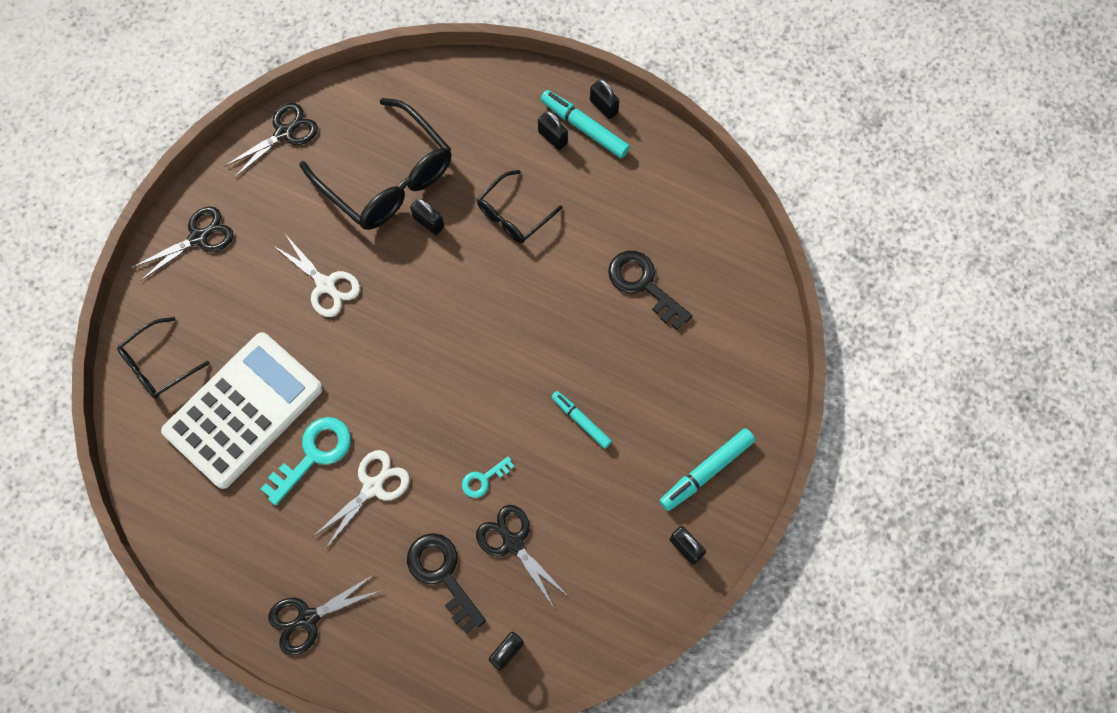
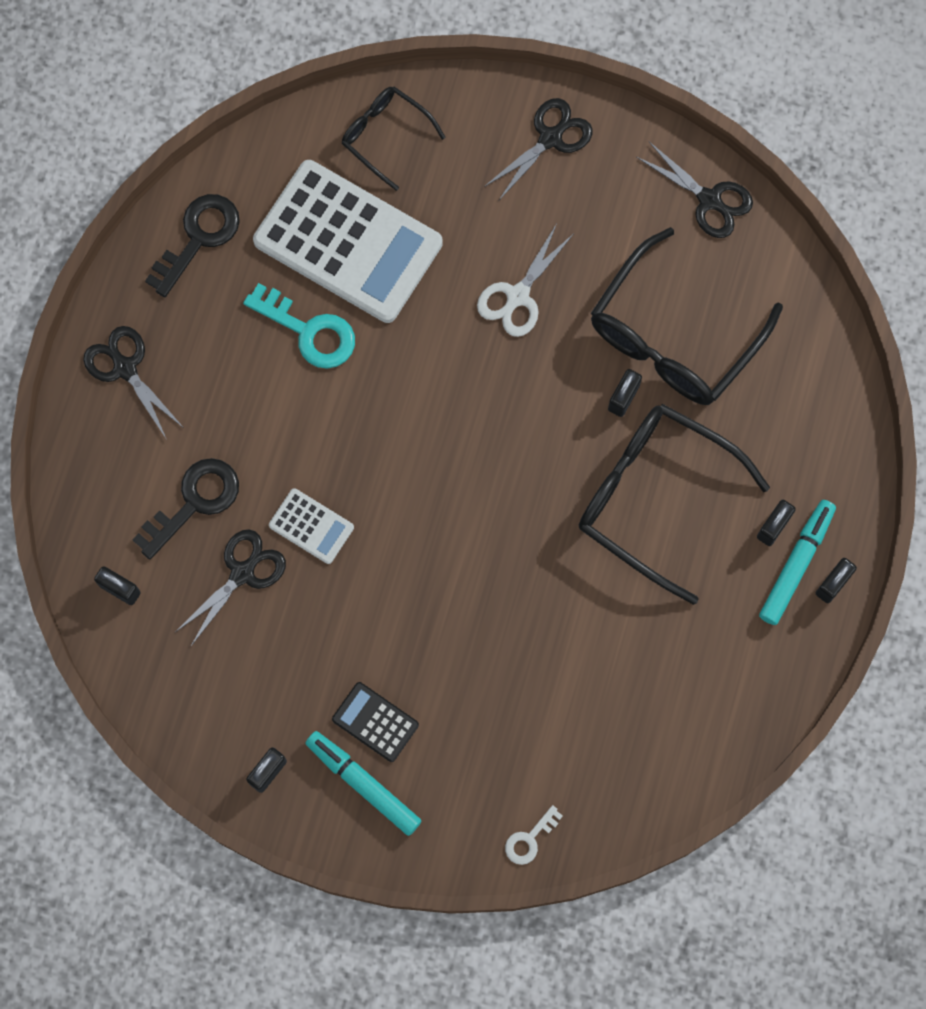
camera: 80 degrees right, 5 degrees up
black scissors [132,206,234,281] -> black scissors turned 90 degrees counterclockwise [484,98,593,200]
white scissors [312,450,410,548] -> none
turquoise key [462,456,515,498] -> white calculator [269,488,354,564]
black glasses [477,170,563,243] -> black glasses [579,404,770,605], size x1.84
turquoise marker [551,391,612,449] -> none
black key [608,251,693,330] -> black key moved to [145,194,240,297]
none -> black calculator [332,682,419,762]
none -> white key [505,805,563,865]

